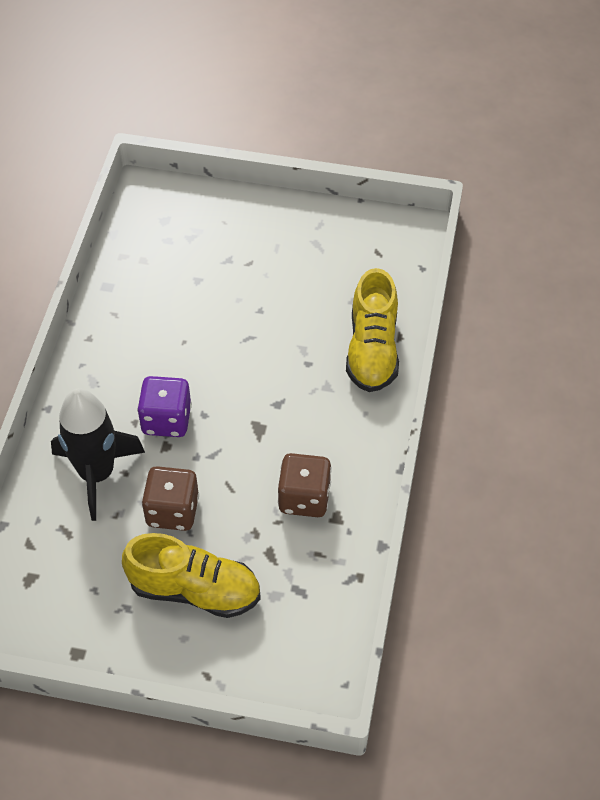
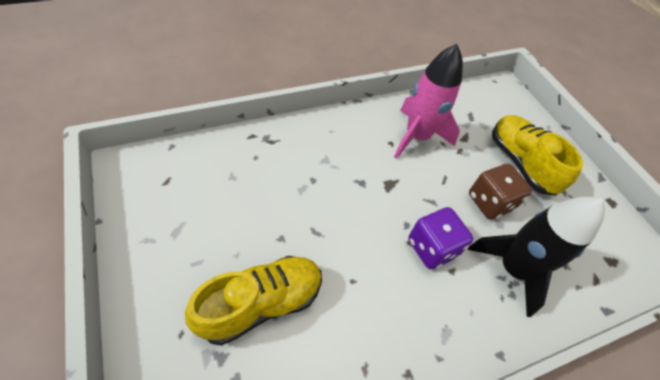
camera: 130 degrees left, 0 degrees up
brown dice [278,453,332,517] -> pink rocket [394,44,463,159]
yellow shoe [346,268,399,392] -> yellow shoe moved to [185,256,322,346]

